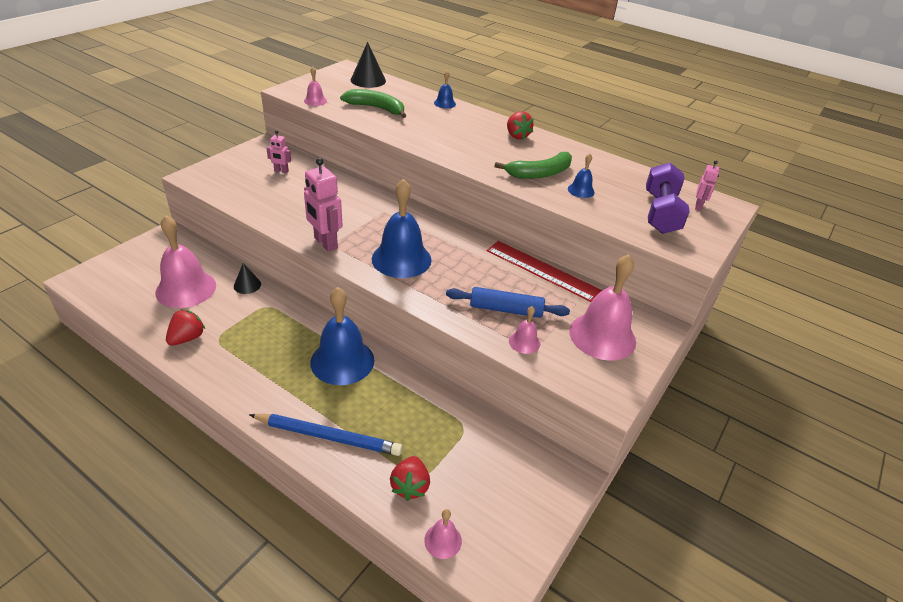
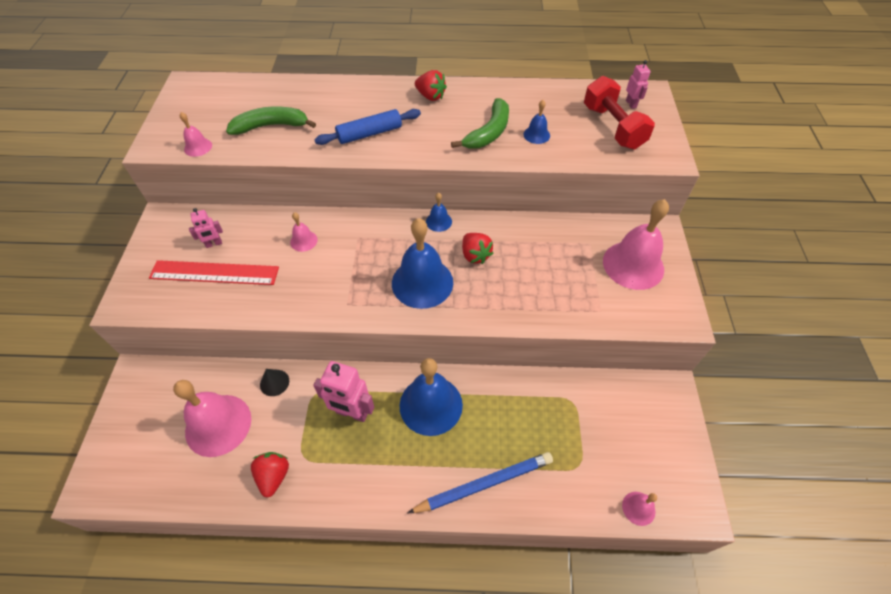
camera: 30 degrees left, 15 degrees up
pink robot [304,158,343,252] -> pink robot moved to [313,361,374,422]
black cone [351,42,386,88] -> none
red strawberry [390,456,430,501] -> red strawberry moved to [462,233,493,264]
blue bell [434,70,456,108] -> blue bell moved to [426,192,452,232]
blue rolling pin [446,287,570,318] -> blue rolling pin moved to [314,109,421,145]
red ruler [487,241,603,302] -> red ruler moved to [149,260,279,285]
pink bell [509,306,540,354] -> pink bell moved to [290,212,318,252]
purple dumbbell [646,162,690,234] -> red dumbbell [584,76,655,149]

